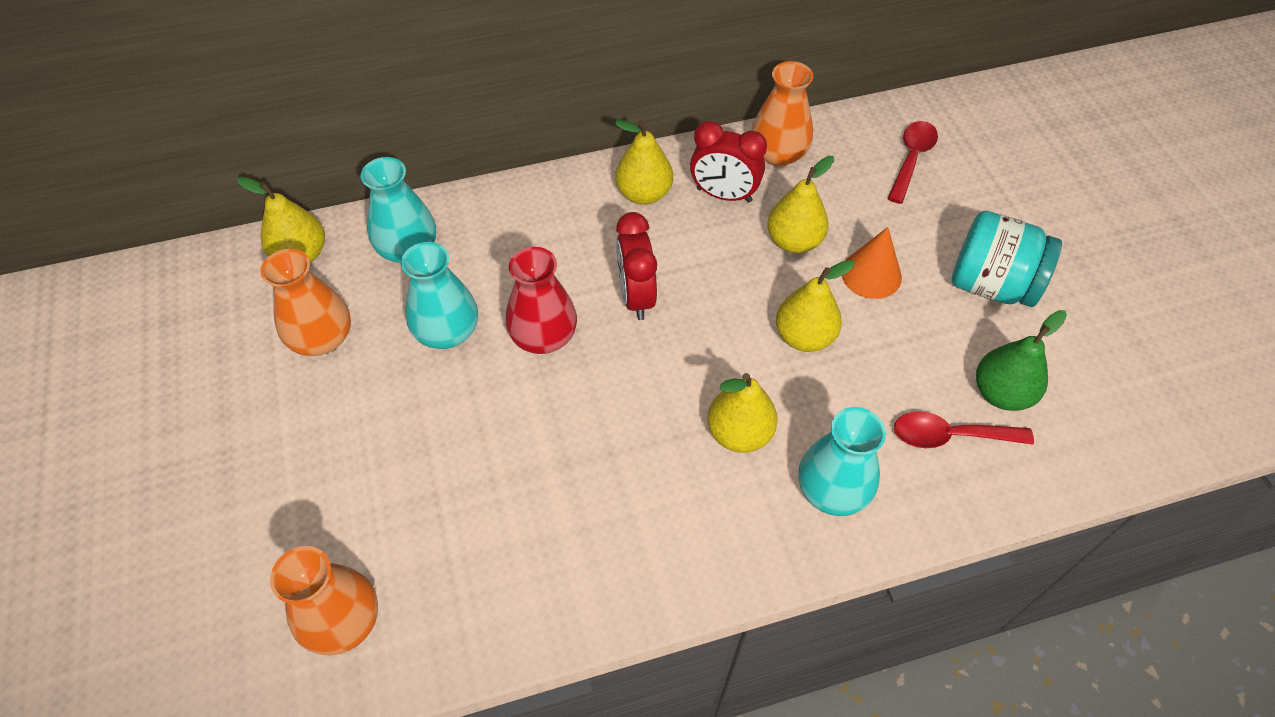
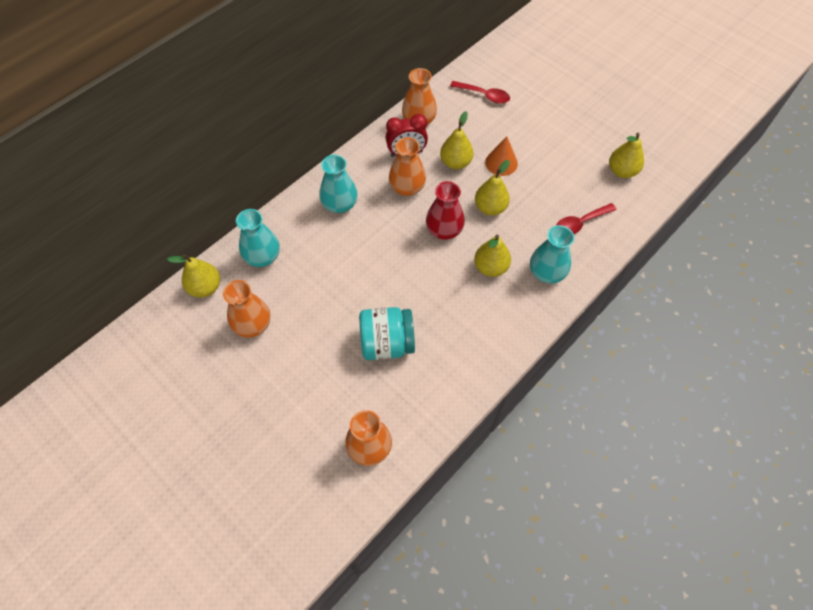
camera: 30 degrees left, 5 degrees up
turquoise vase [401,242,478,349] -> turquoise vase moved to [320,155,358,213]
red vase [506,247,577,354] -> red vase moved to [426,181,465,240]
yellow pear [614,120,673,205] -> yellow pear moved to [609,133,644,178]
red clock [616,212,657,320] -> none
red spoon [887,121,938,204] -> red spoon turned 120 degrees clockwise [450,81,510,104]
turquoise jar [952,211,1062,307] -> turquoise jar moved to [359,307,415,360]
green pear [976,310,1067,411] -> none
none -> orange vase [389,137,426,196]

